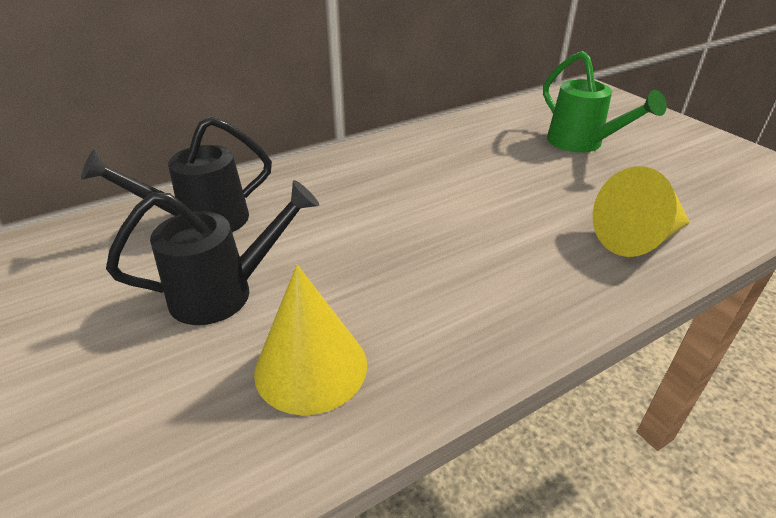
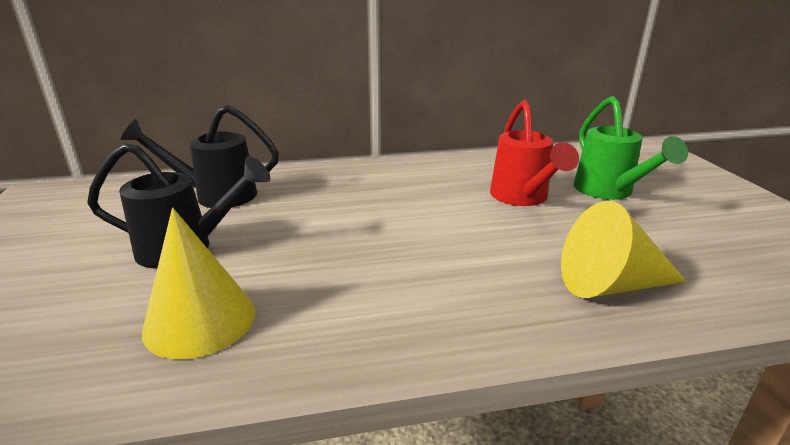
camera: 20 degrees right, 10 degrees down
none -> red watering can [490,100,579,206]

